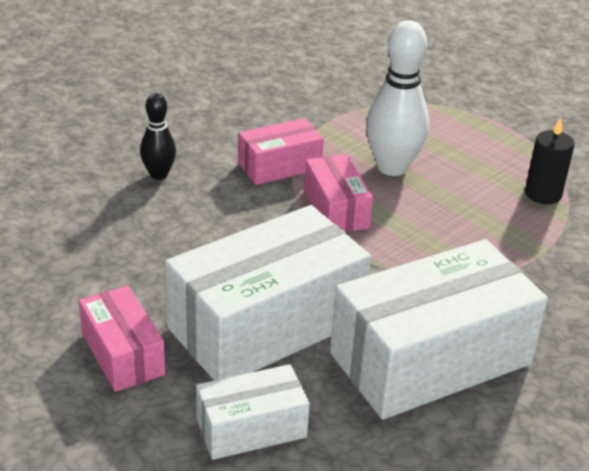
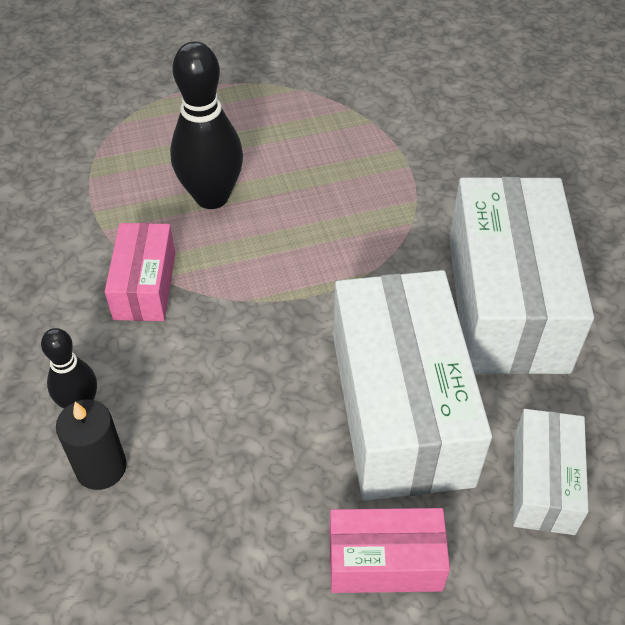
camera: 60 degrees left, 15 degrees up
pink box [304,154,373,232] -> none
white bowling pin [366,20,429,176] -> black bowling pin [170,42,243,209]
black candle [525,117,575,204] -> black candle moved to [56,399,127,490]

